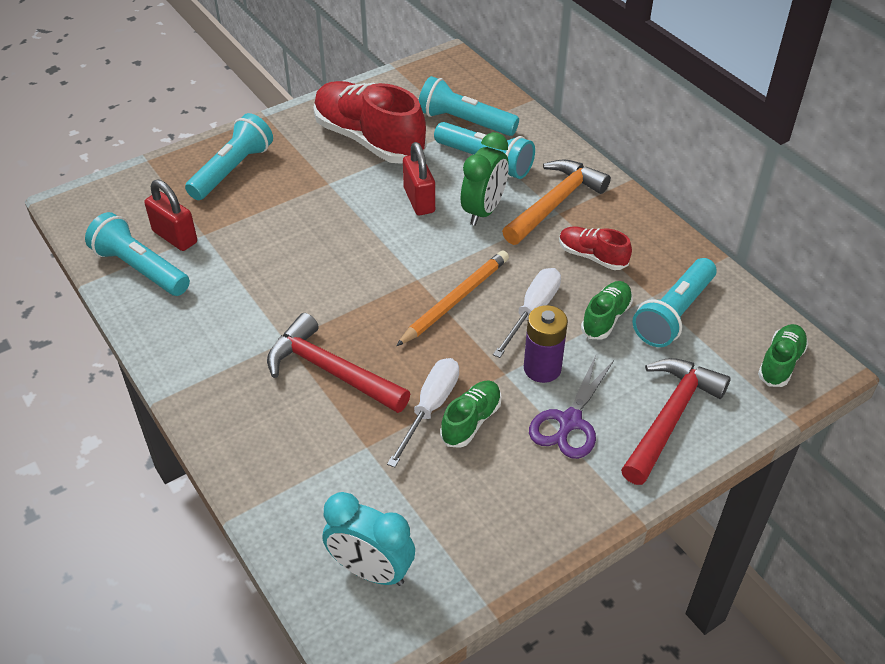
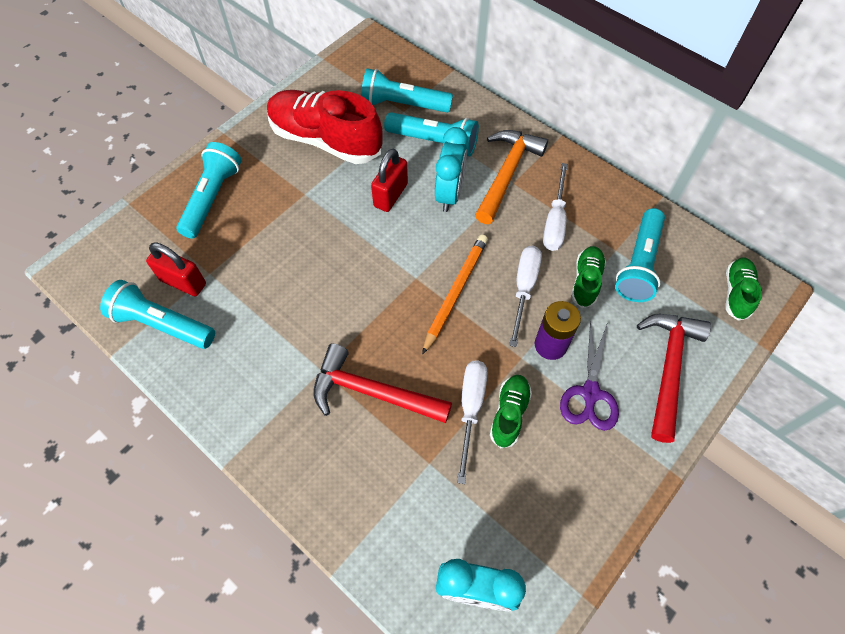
camera: 15 degrees left, 15 degrees up
red padlock [403,142,435,215] -> red padlock turned 60 degrees clockwise [371,149,408,212]
green clock [461,132,509,226] -> turquoise clock [435,127,468,212]
red shoe [559,226,632,270] -> white screwdriver [543,163,568,251]

